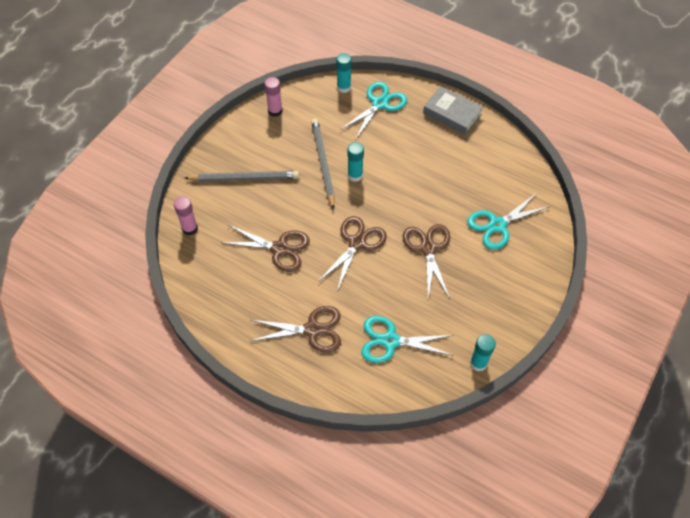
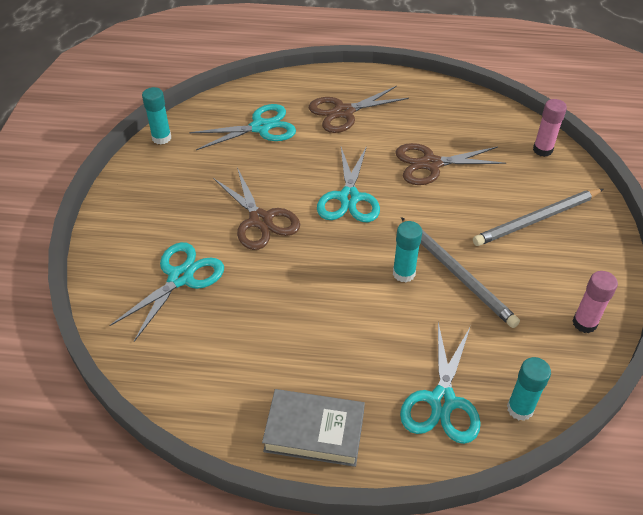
camera: 155 degrees right, 10 degrees down
brown scissors [318,216,387,291] -> turquoise scissors [317,146,380,222]

